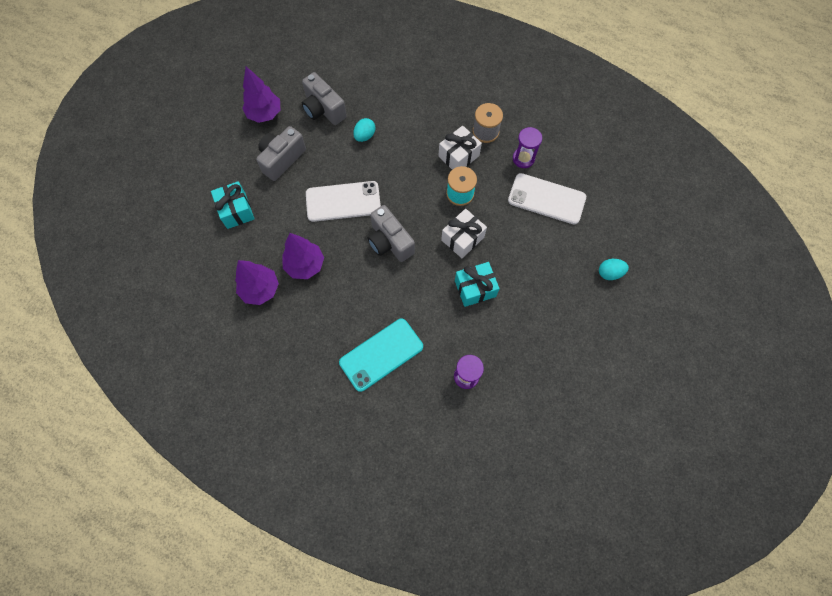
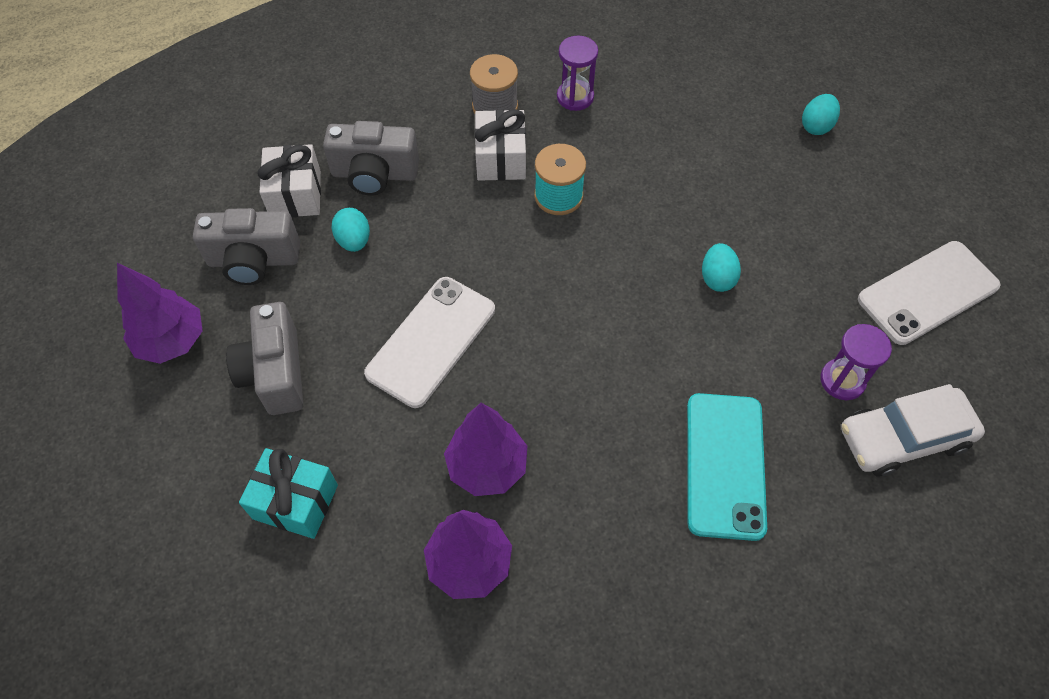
camera: 50 degrees left, 10 degrees down
grey camera [368,205,415,262] -> grey camera moved to [323,121,419,195]
white gift [441,209,487,258] -> white gift moved to [257,144,321,217]
turquoise gift [455,262,500,307] -> turquoise egg [702,243,741,292]
white phone [508,173,586,225] -> white phone moved to [858,241,1000,345]
none -> white car [841,384,985,477]

